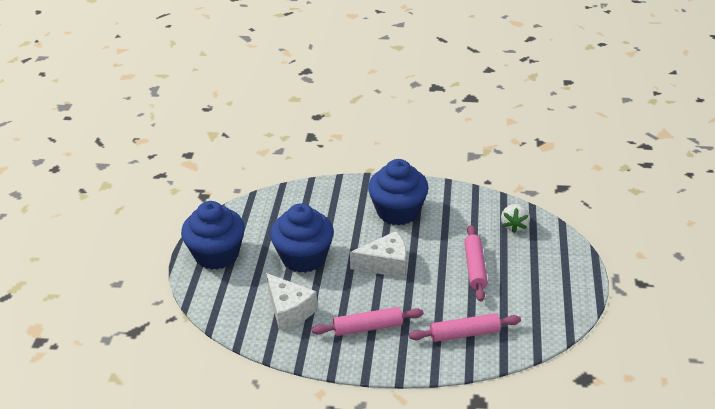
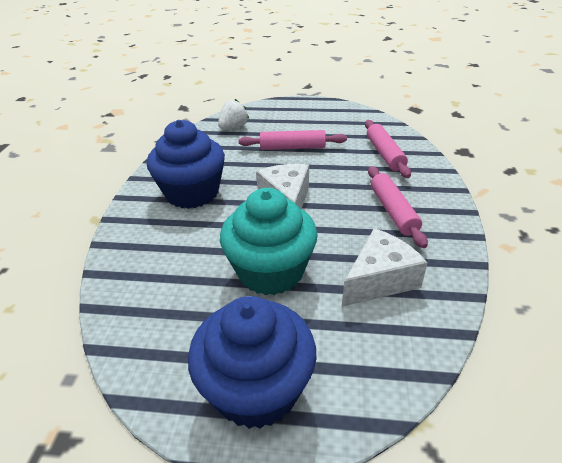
camera: 90 degrees left, 0 degrees up
blue cupcake [270,203,334,273] -> turquoise cupcake [220,188,318,295]
white strawberry [501,204,530,233] -> white strawberry turned 60 degrees counterclockwise [218,99,249,130]

